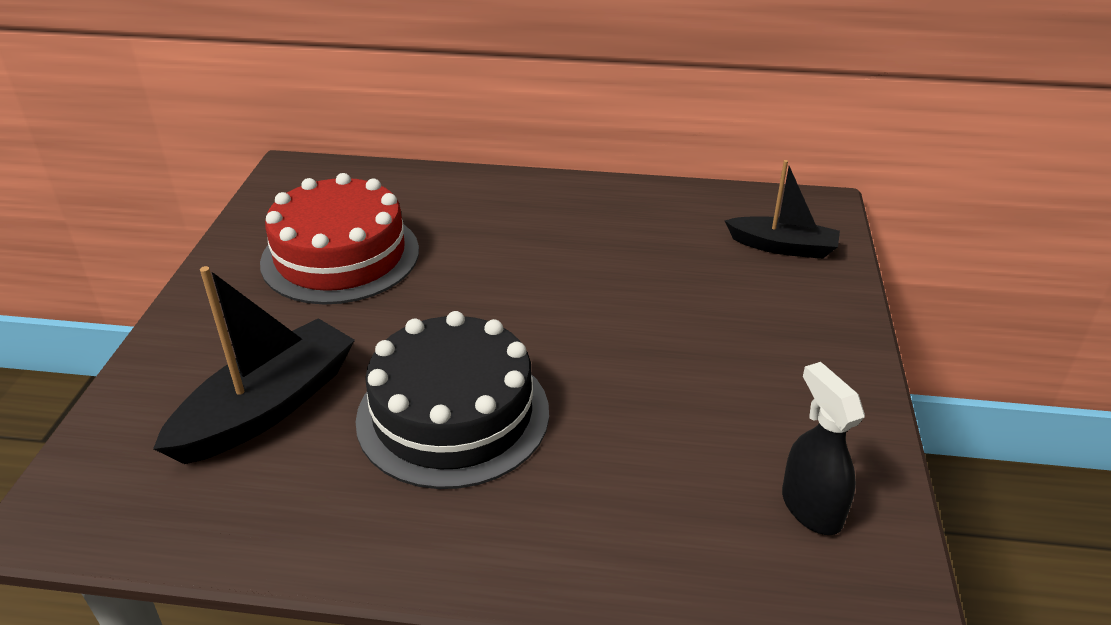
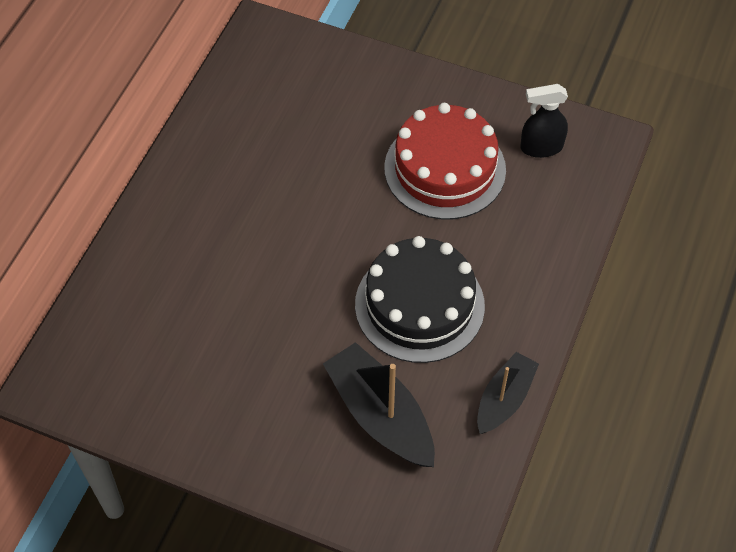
camera: 75 degrees left, 20 degrees up
red cake [260,173,419,305] -> red cake moved to [384,103,506,220]
black boat [725,160,840,259] -> black boat moved to [477,352,539,434]

